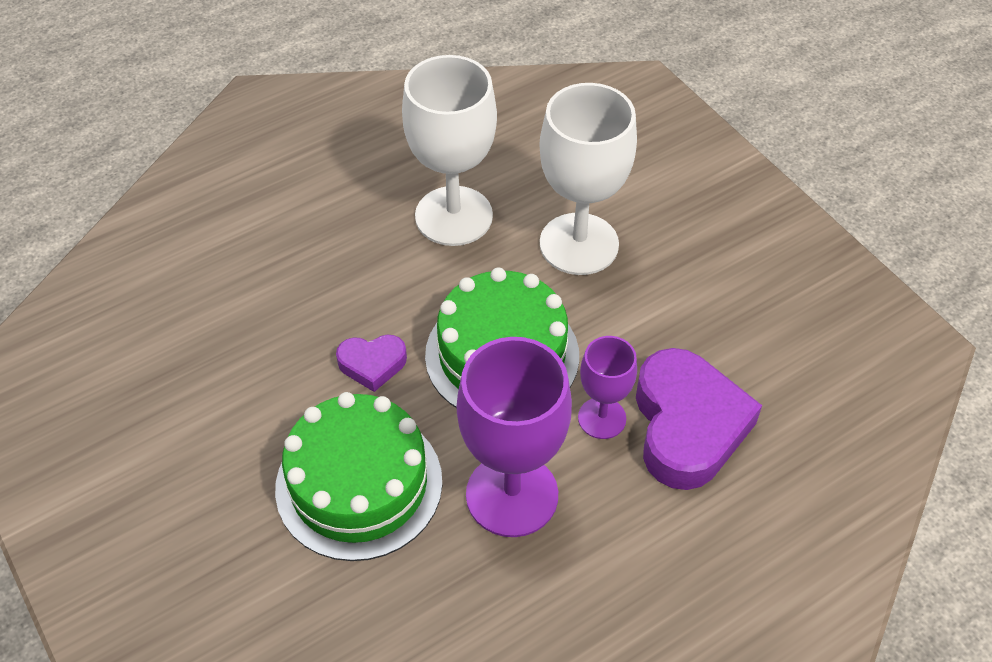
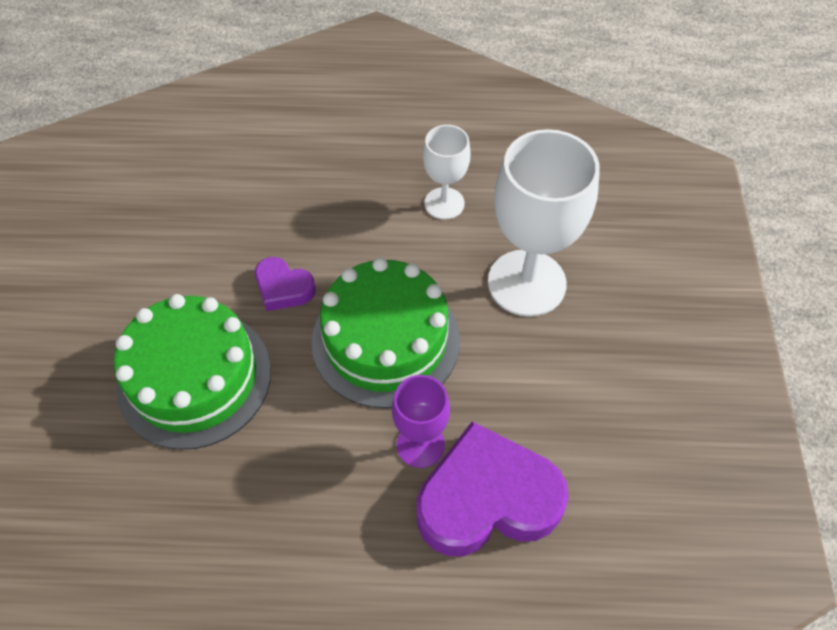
camera: 35 degrees right, 5 degrees up
white goblet [402,55,497,246] -> white goblet [423,125,471,220], size x0.55
purple goblet [457,337,572,537] -> none
purple heart [636,348,762,490] -> purple heart turned 135 degrees counterclockwise [417,421,569,556]

